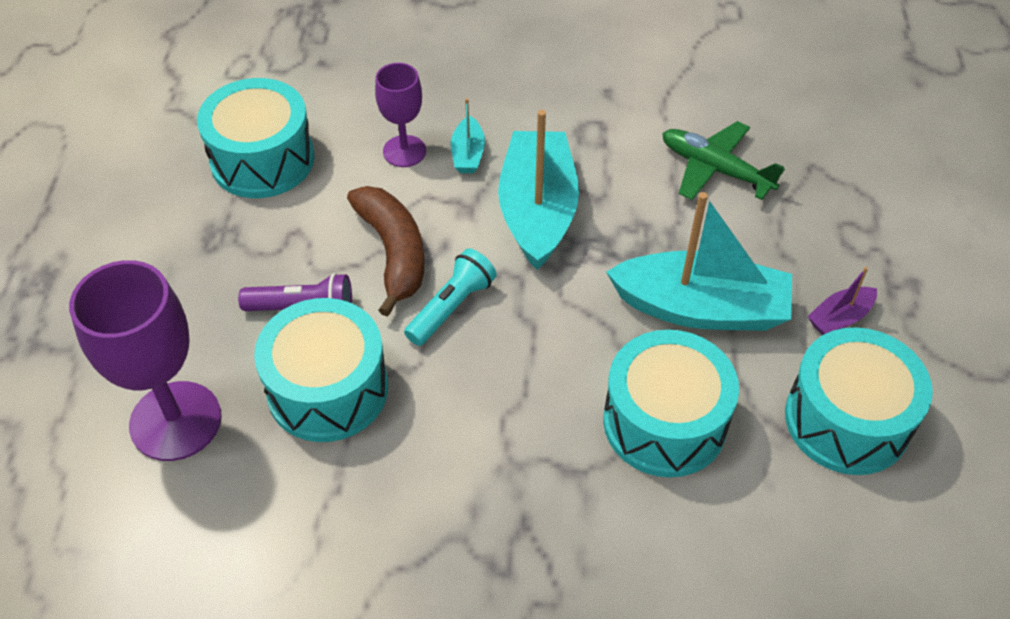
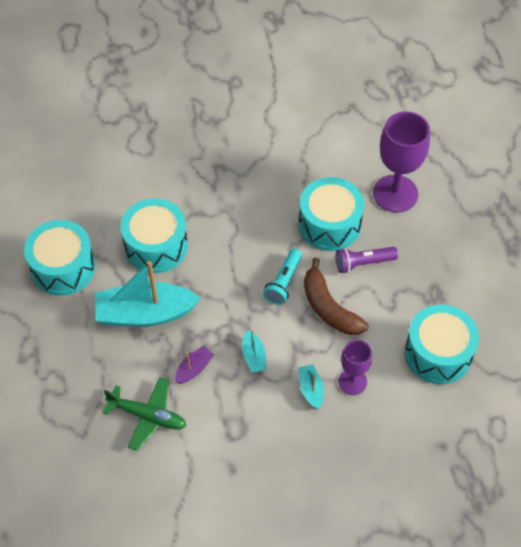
camera: 165 degrees right, 5 degrees up
turquoise boat [498,110,579,270] -> turquoise boat [242,330,266,373], size x0.45
purple boat [808,267,877,335] -> purple boat moved to [175,346,214,384]

